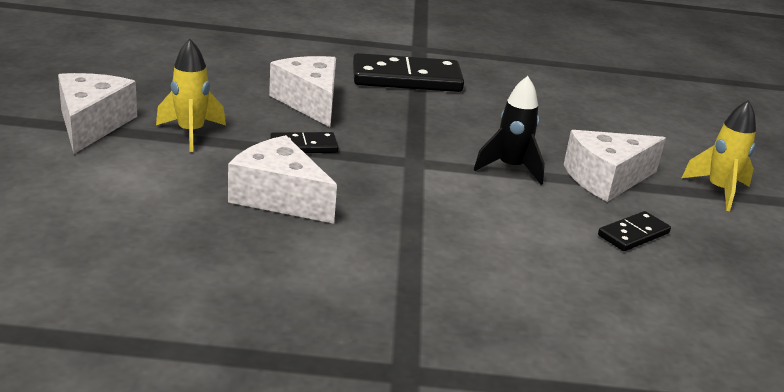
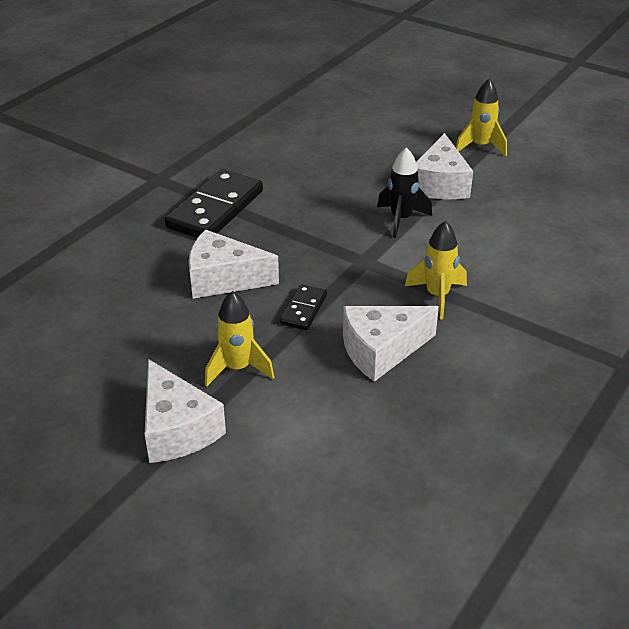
camera: 55 degrees left, 10 degrees up
white cheese [58,73,137,154] -> white cheese turned 150 degrees counterclockwise [145,359,226,463]
black domino [598,211,671,251] -> none
none -> yellow rocket [405,221,467,319]

